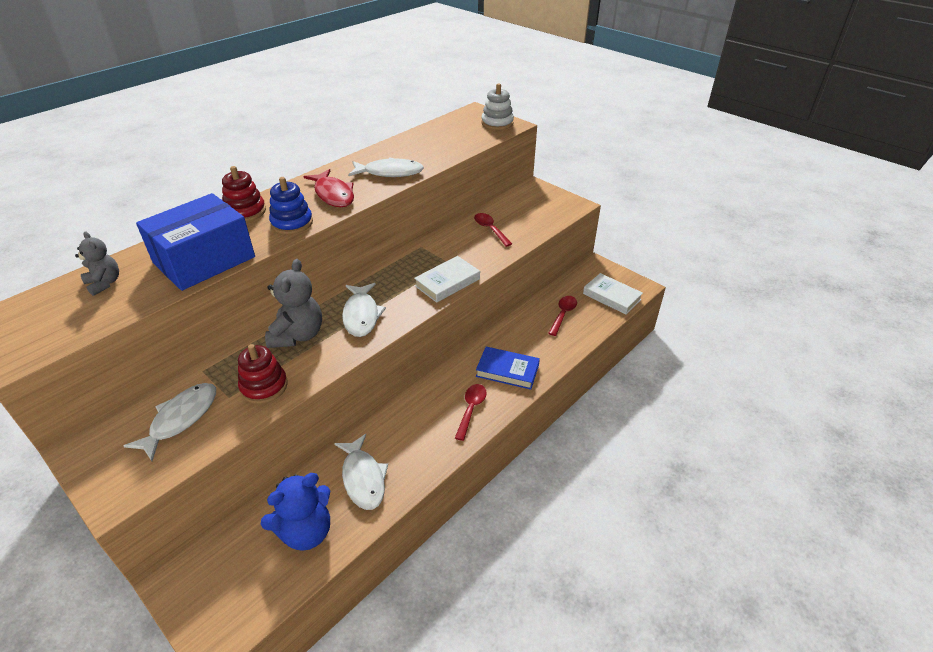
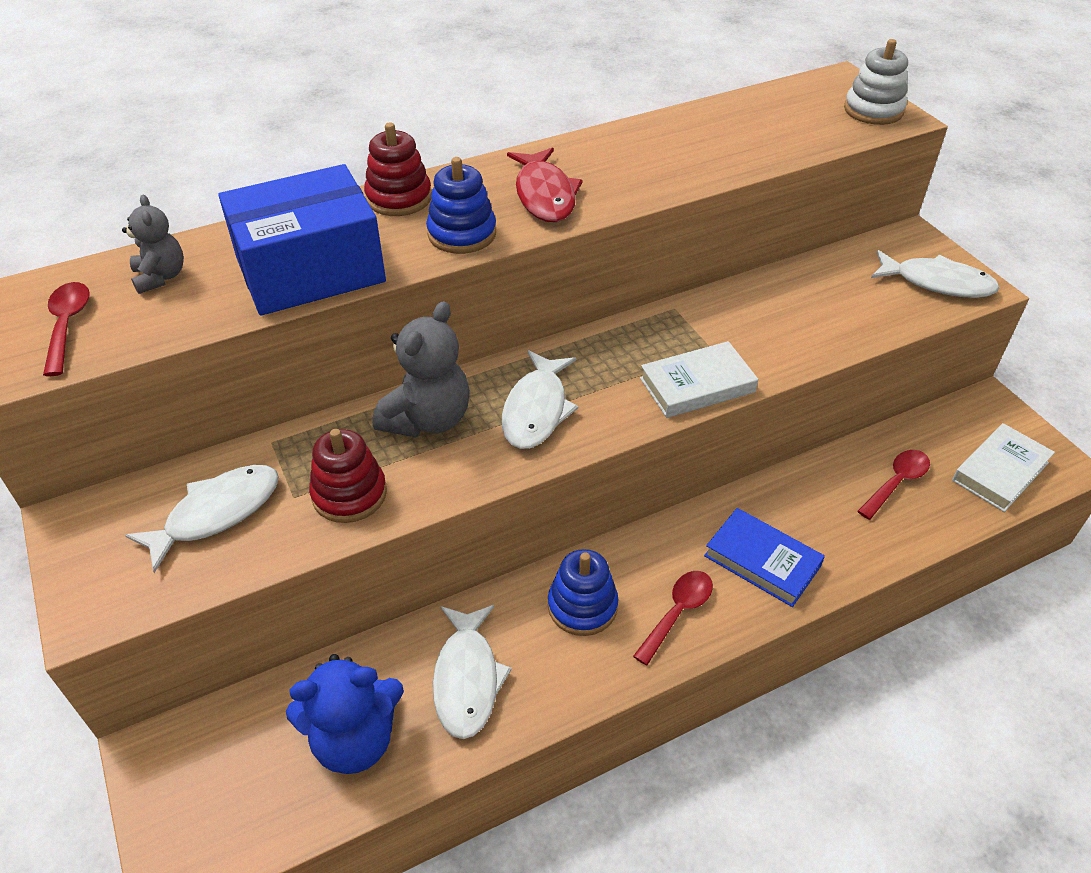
camera: 20 degrees right, 5 degrees up
white fish [348,157,424,177] -> white fish moved to [871,250,999,298]
red spoon [474,213,512,247] -> red spoon moved to [43,282,90,376]
white book [583,273,643,315] -> white book turned 75 degrees clockwise [952,423,1055,512]
none -> blue stacking toy [548,549,618,636]

